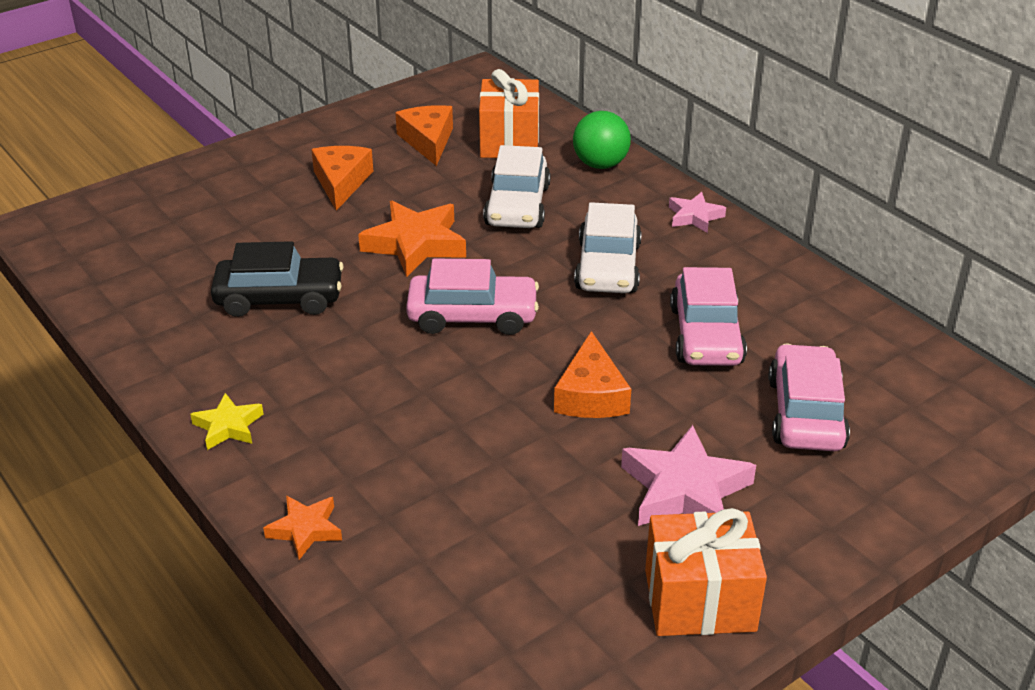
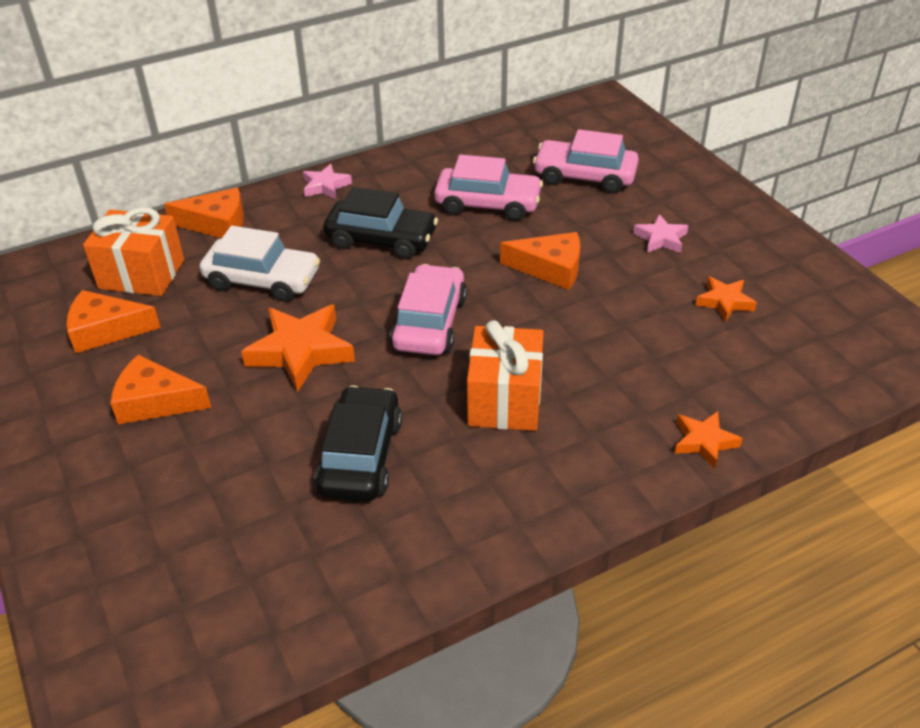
camera: 80 degrees left, 5 degrees up
yellow star [190,393,263,450] -> none
green ball [573,111,631,169] -> orange cheese [164,188,244,238]
white car [574,202,642,293] -> black car [323,187,438,259]
pink star [621,425,756,526] -> pink star [633,214,688,253], size x0.56
orange gift [645,508,767,636] -> orange gift moved to [467,320,544,431]
none -> orange star [695,276,757,322]

